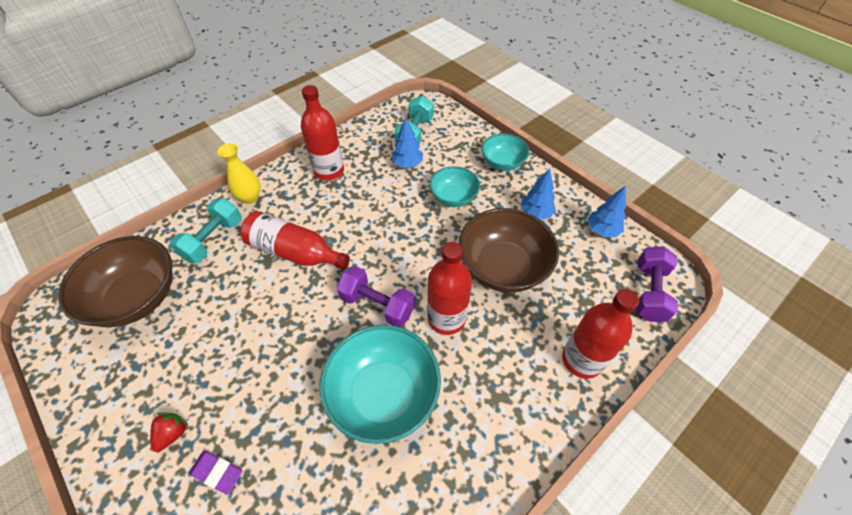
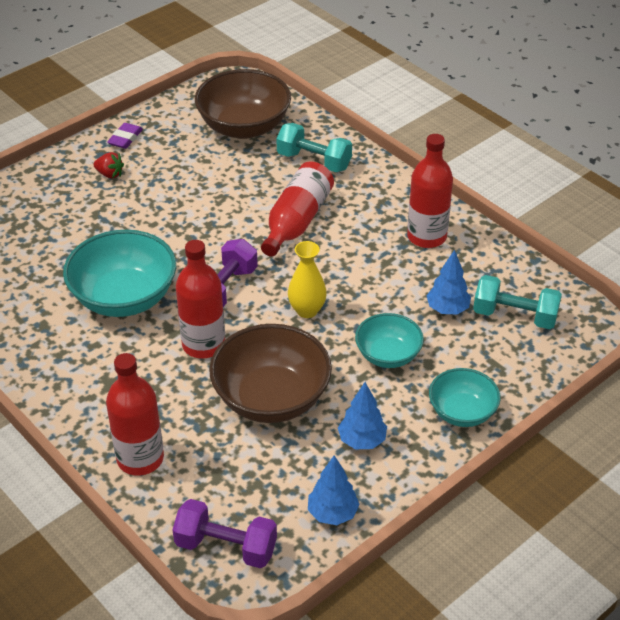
camera: 90 degrees right, 10 degrees down
purple eraser [189,451,243,495] -> purple eraser moved to [107,123,143,149]
yellow vase [217,143,260,204] -> yellow vase moved to [288,241,327,318]

